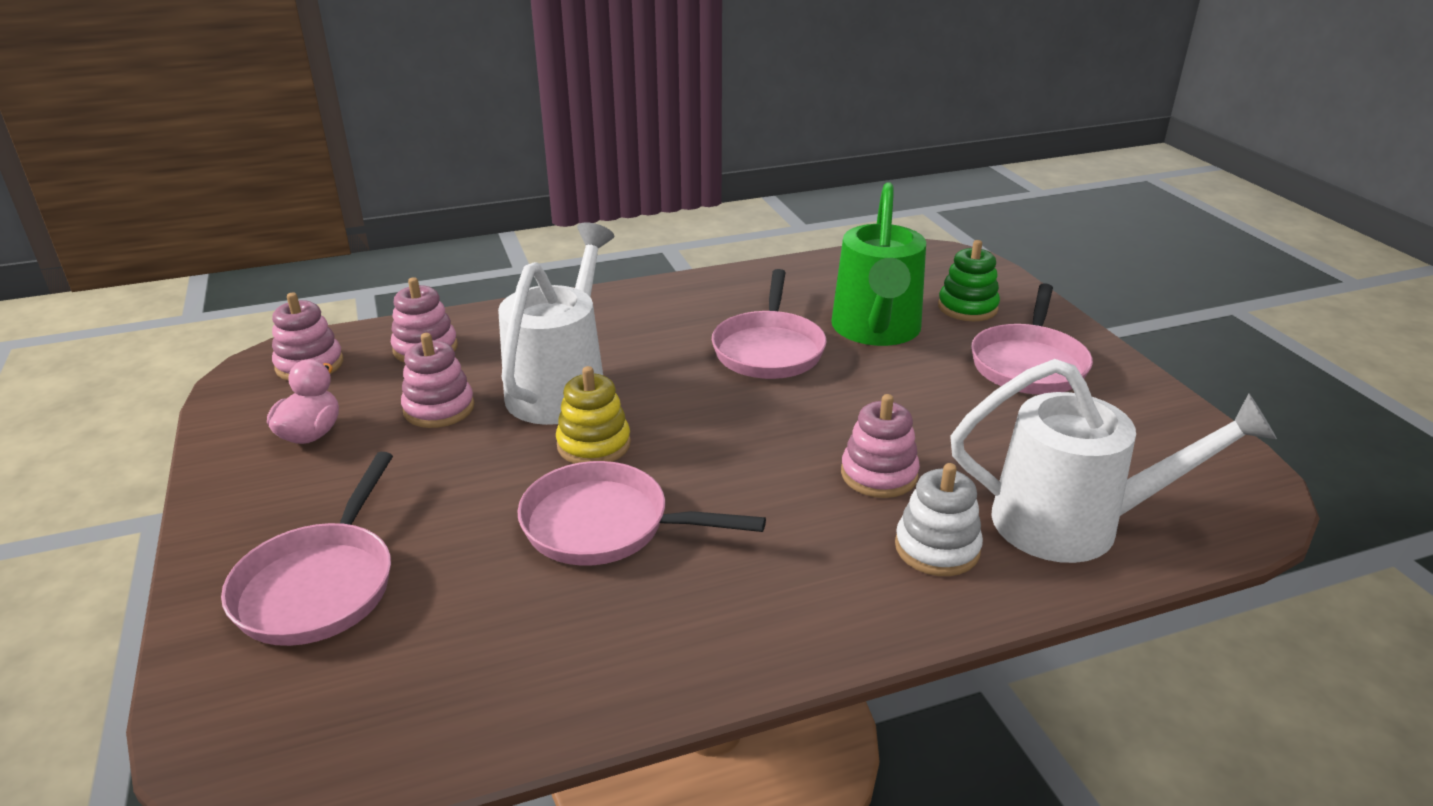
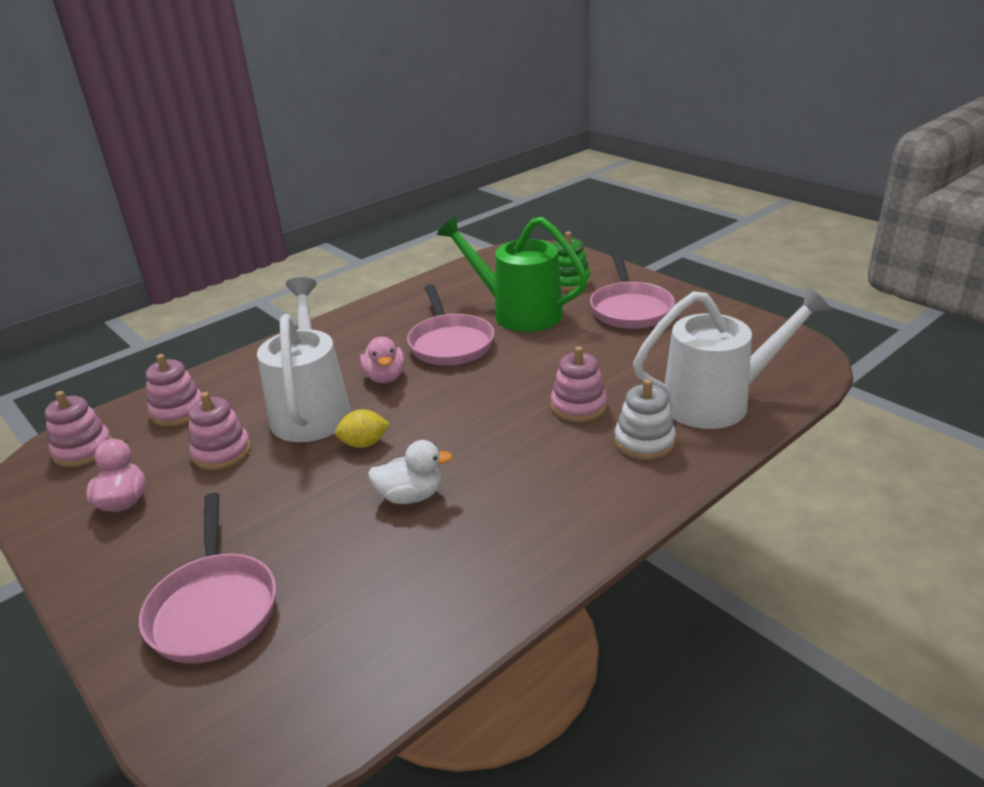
camera: 20 degrees left, 0 degrees up
pink pan [517,461,766,566] -> white duck [368,440,453,504]
yellow stacking toy [556,366,631,464] -> yellow lemon [335,409,390,448]
green watering can [831,182,926,346] -> green watering can turned 135 degrees clockwise [437,215,588,332]
none -> pink duck [360,337,405,383]

